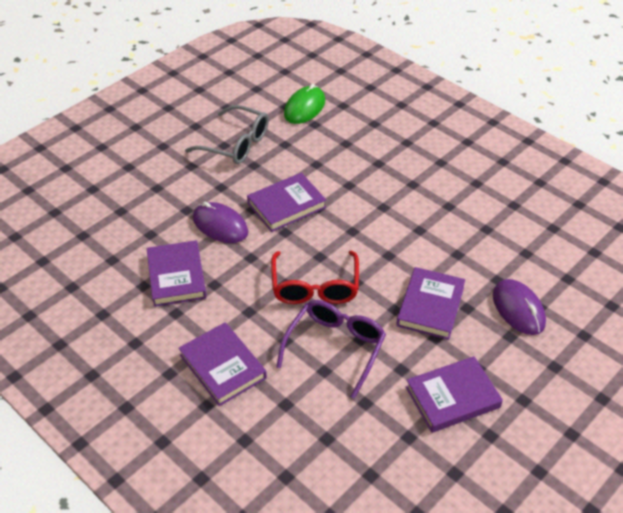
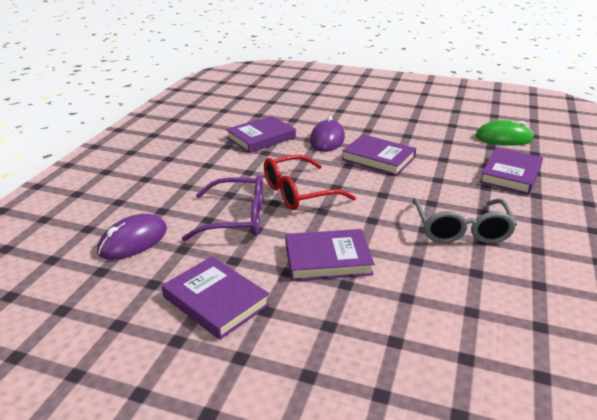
camera: 65 degrees right, 15 degrees down
purple book [179,322,267,406] -> purple book moved to [480,147,543,194]
grey glasses [185,105,269,164] -> grey glasses moved to [412,198,517,244]
purple mouse [493,279,546,335] -> purple mouse moved to [97,214,167,260]

